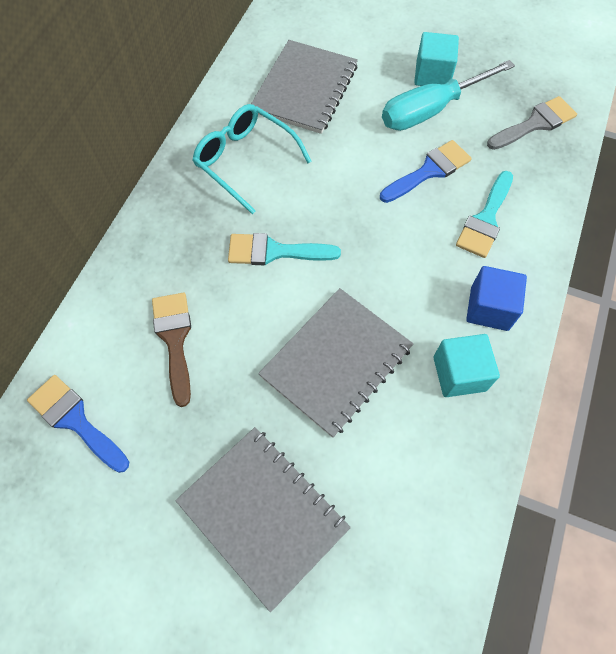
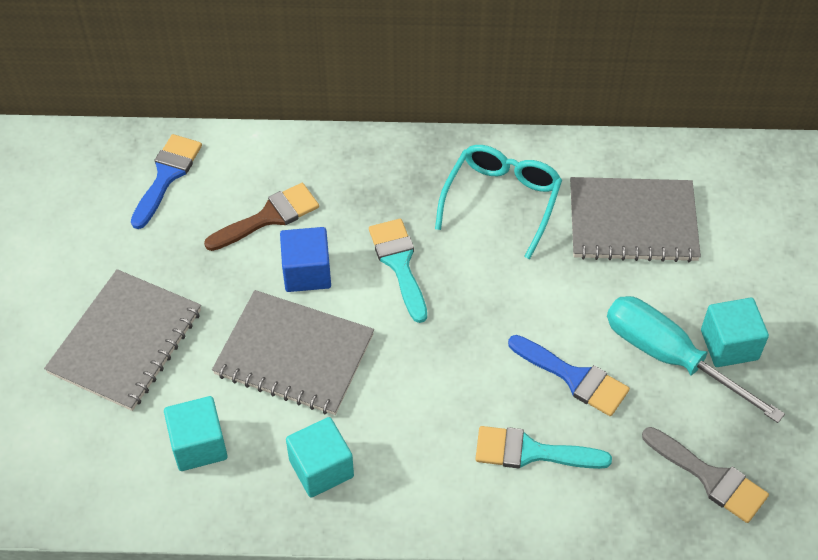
camera: 70 degrees right, 10 degrees down
blue cube [466,266,527,331] -> blue cube moved to [280,227,331,292]
none -> turquoise cube [164,396,228,471]

